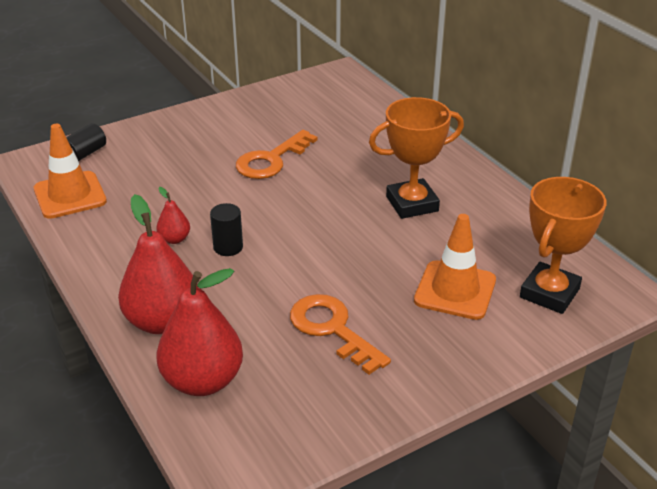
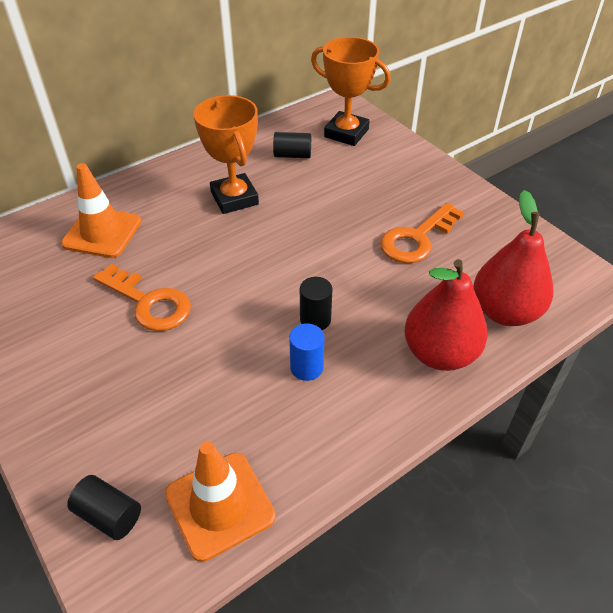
camera: 95 degrees left, 10 degrees up
red pear [156,187,190,244] -> blue cylinder [289,323,325,381]
orange traffic cone [414,214,496,320] -> orange traffic cone moved to [61,163,142,258]
none -> black cylinder [273,132,311,158]

